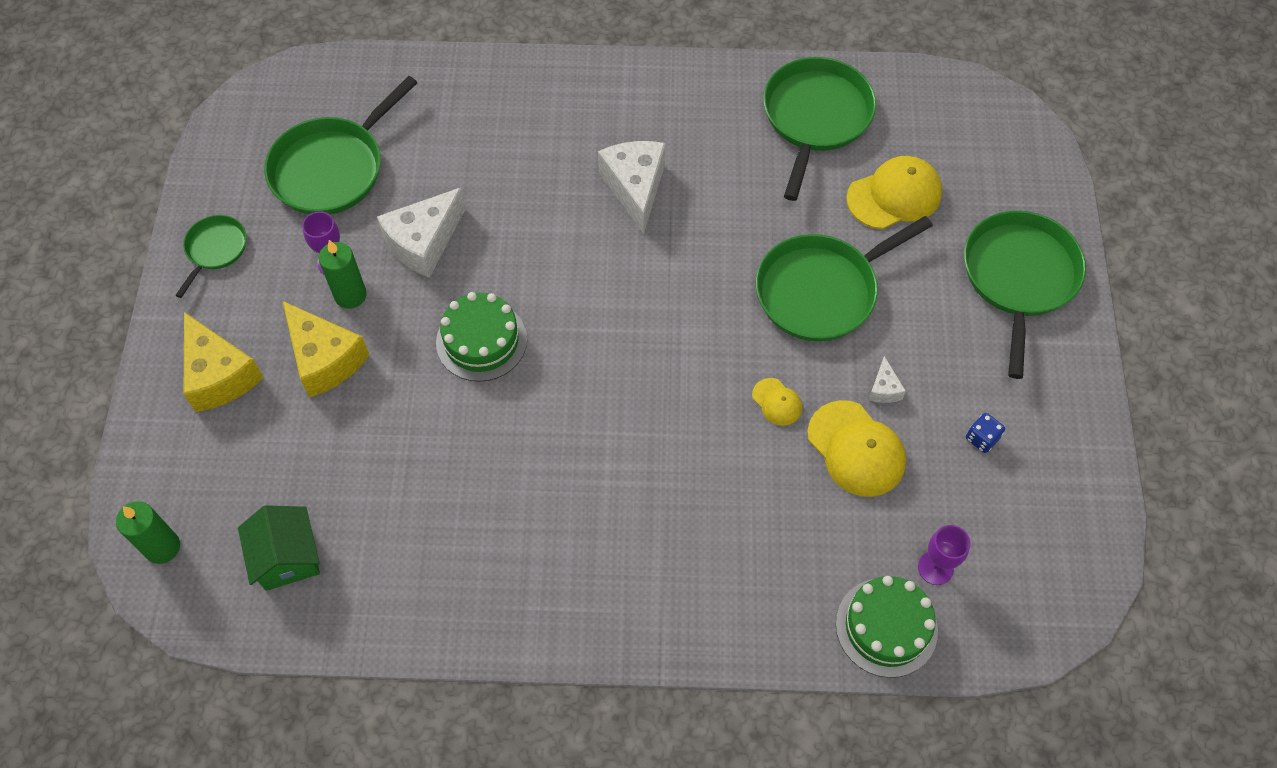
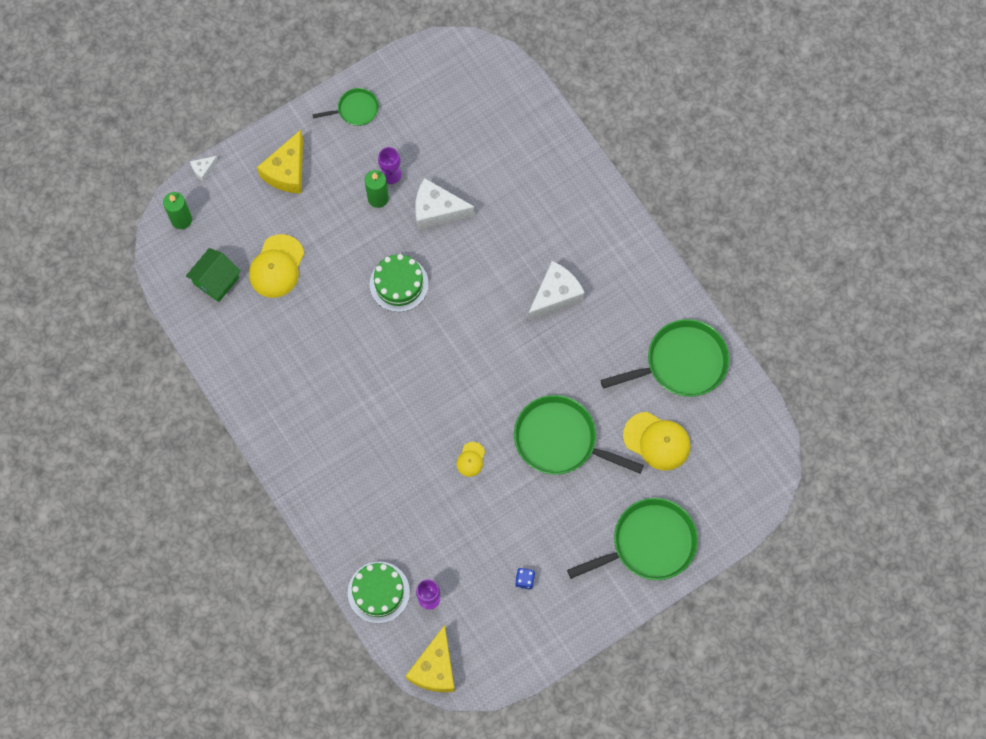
camera: 55 degrees right, 10 degrees up
green pan [264,76,418,215] -> none
yellow cheese [283,301,369,397] -> yellow cheese moved to [406,625,455,692]
yellow cap [807,400,906,497] -> yellow cap moved to [249,234,304,298]
white cheese [869,356,906,403] -> white cheese moved to [190,156,218,182]

